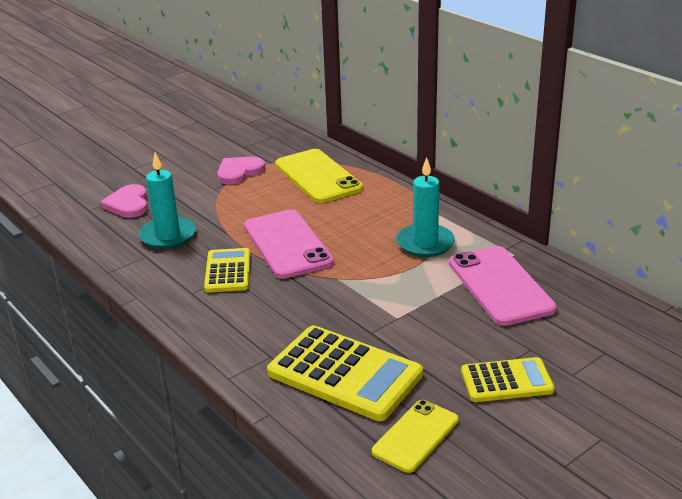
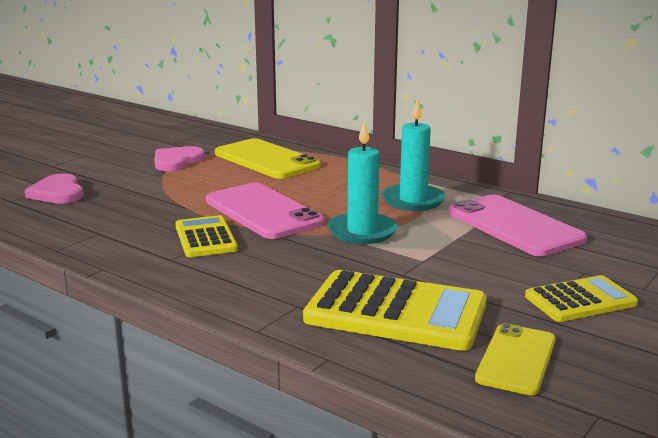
camera: 15 degrees left, 10 degrees down
turquoise candle [139,152,196,249] -> turquoise candle moved to [328,120,398,244]

